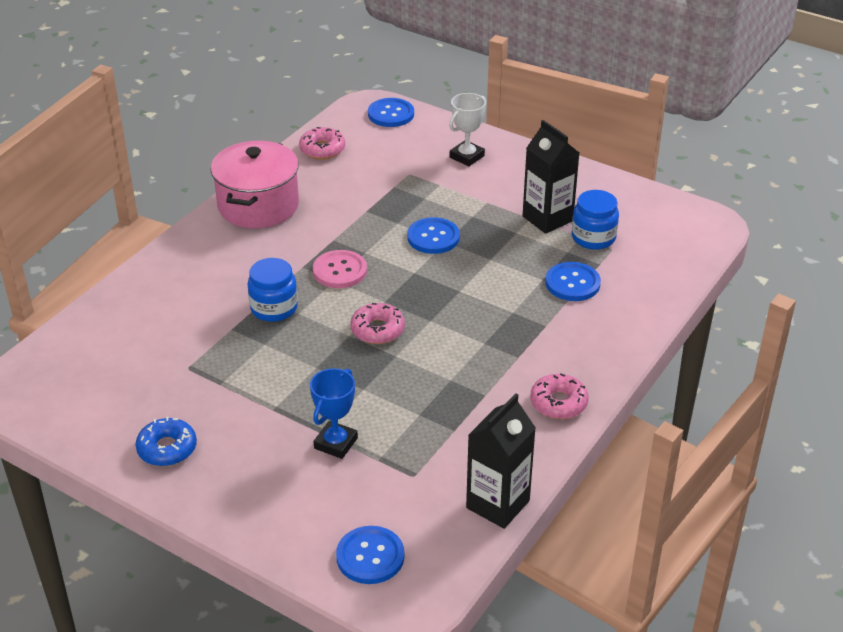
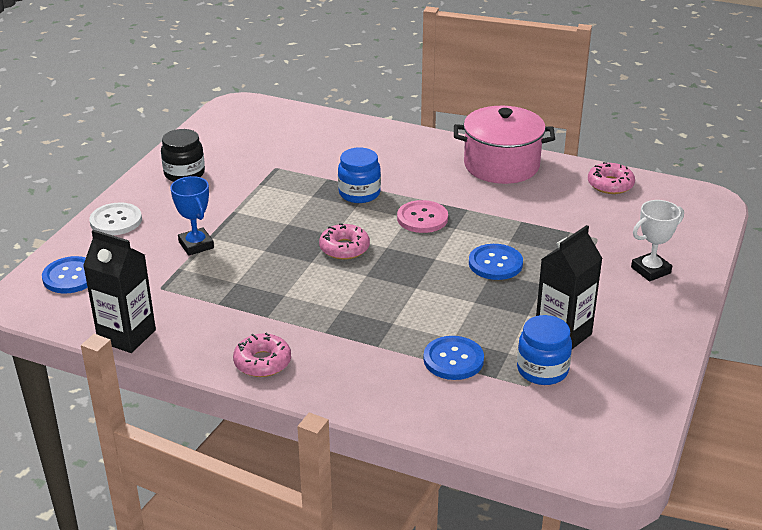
camera: 80 degrees right, 5 degrees down
blue donut [136,417,197,466] -> black jar [161,129,205,182]
blue trophy [310,368,358,459] -> blue trophy turned 45 degrees clockwise [170,176,214,256]
blue button [368,98,414,127] -> none
white trophy [449,93,487,166] -> white trophy turned 60 degrees counterclockwise [631,200,684,281]
none -> white button [89,203,142,235]

